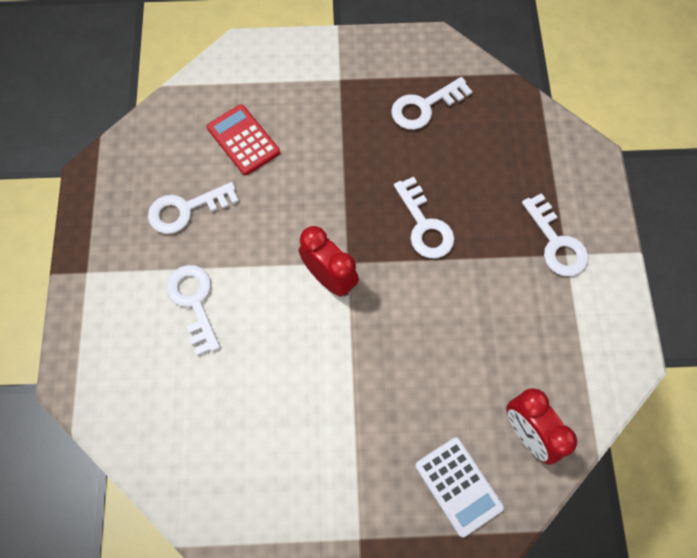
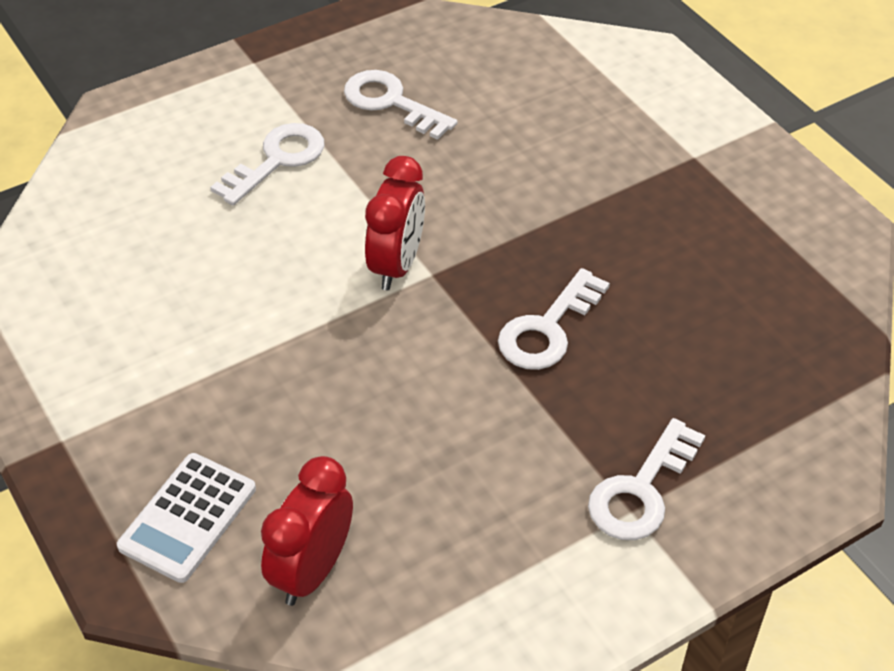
camera: 60 degrees right, 20 degrees down
red calculator [207,104,280,175] -> none
white key [391,77,473,130] -> none

